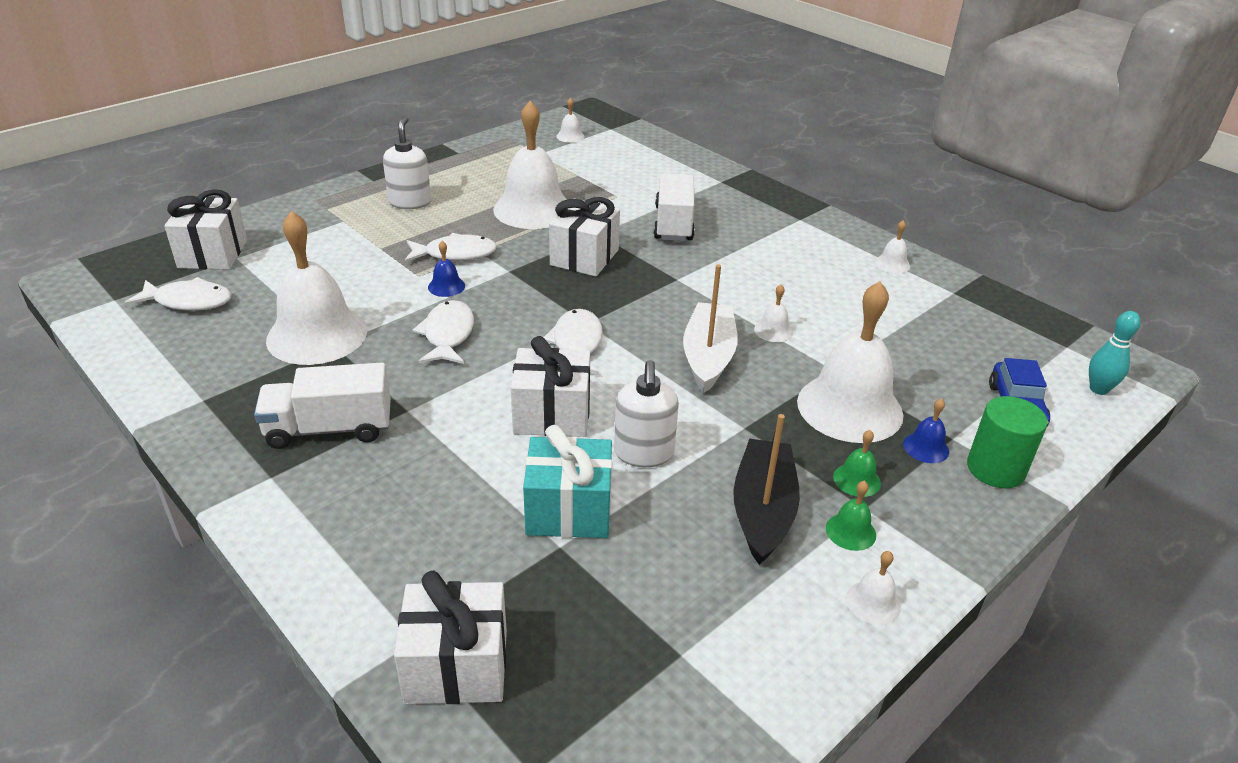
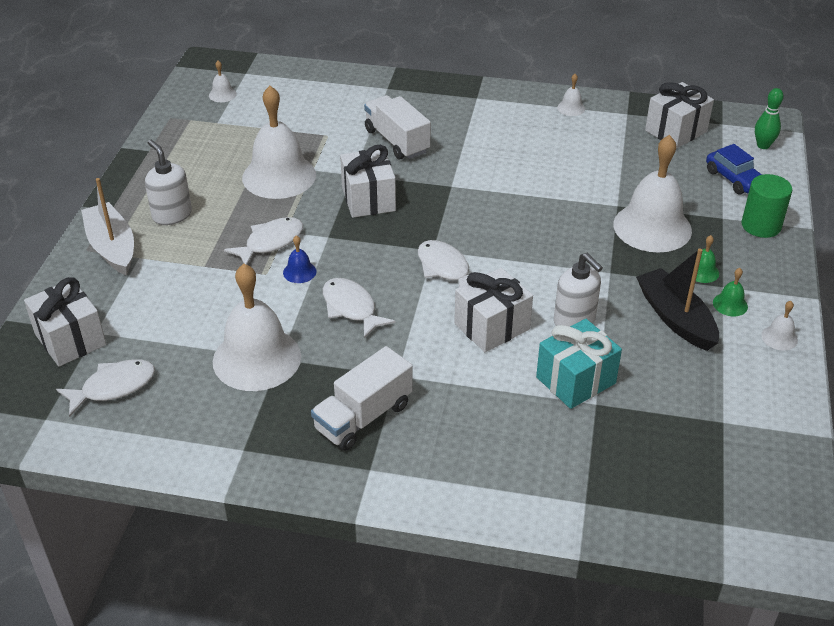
camera: 35 degrees left, 5 degrees up
white gift [394,571,507,704] -> white gift moved to [645,82,714,149]
white boat [683,264,738,393] -> white boat moved to [81,178,134,276]
white bell [754,284,793,342] -> none
blue bell [903,398,949,463] -> none
turquoise bowling pin [1089,311,1141,395] -> green bowling pin [755,88,784,149]

